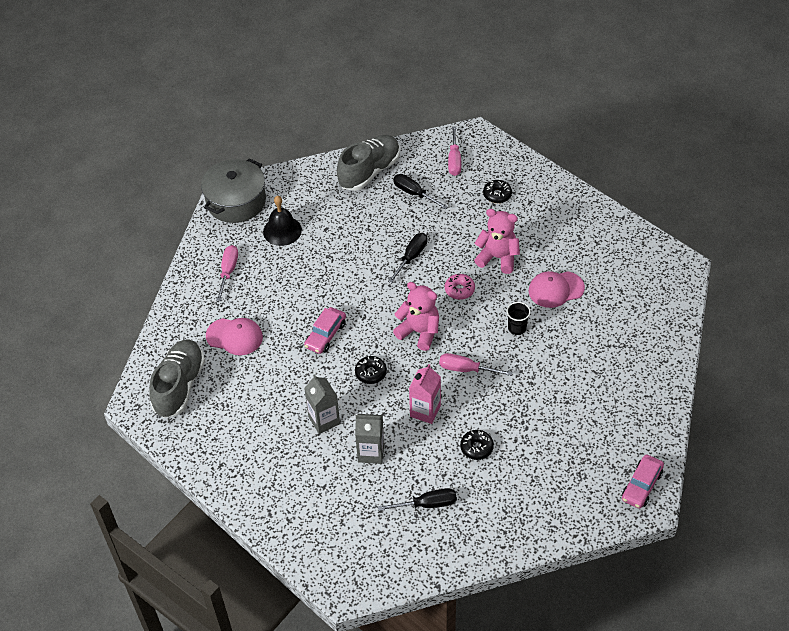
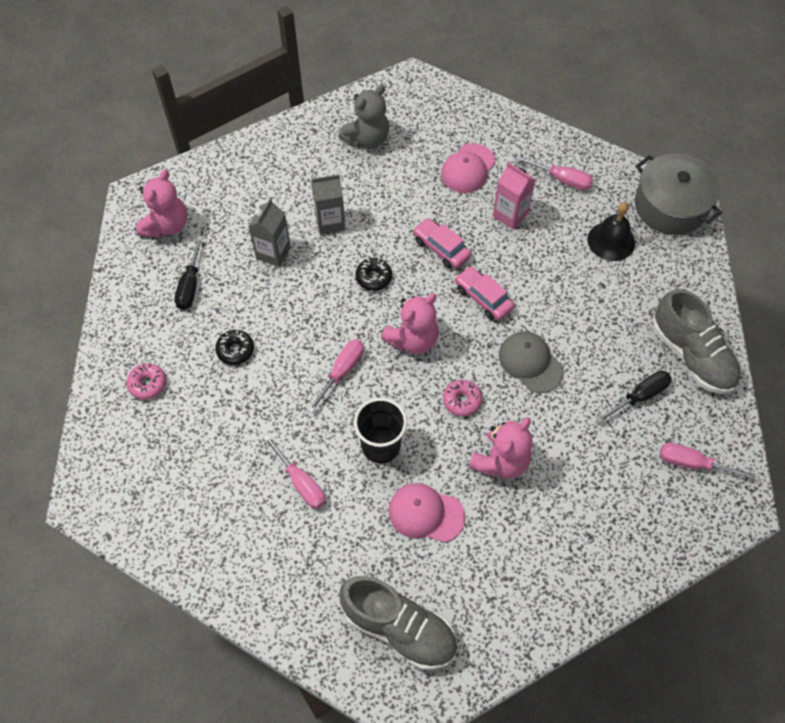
camera: 105 degrees right, 10 degrees up
grey shoe [149,339,205,418] -> grey shoe moved to [339,576,457,670]
black screwdriver [388,233,427,283] -> grey cap [499,331,564,393]
pink carton [409,364,441,424] -> pink carton moved to [493,162,536,229]
black donut [483,180,512,203] -> none
black cup [506,302,531,335] -> black cup [354,398,407,464], size x1.65
pink cap [529,271,585,308] -> pink cap turned 75 degrees counterclockwise [388,483,465,543]
pink car [622,454,664,509] -> pink car moved to [455,266,515,321]
none -> pink donut [126,363,166,400]
none -> pink teddy bear [136,169,187,238]
none -> pink screwdriver [263,434,326,509]
none -> grey teddy bear [339,85,389,148]

